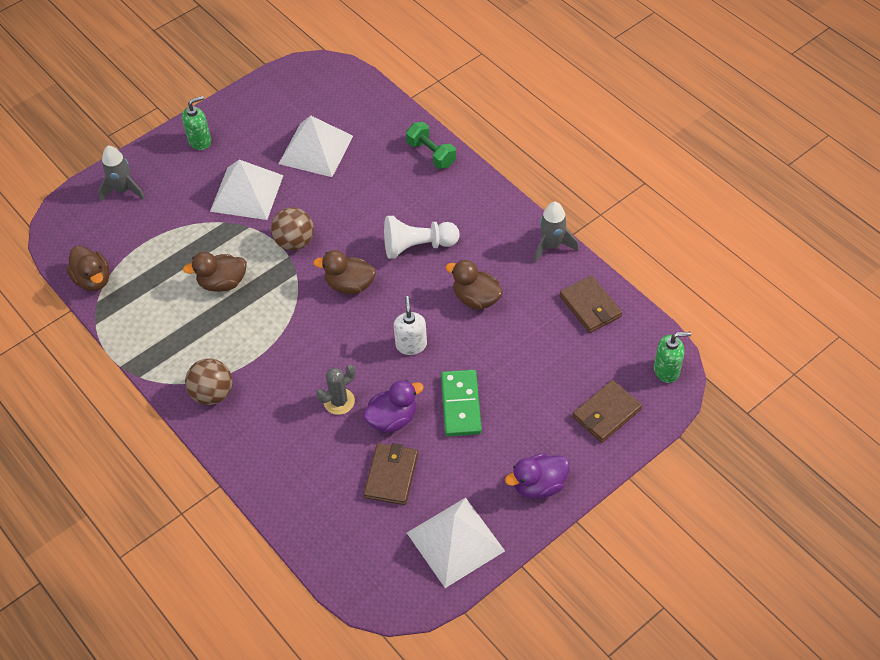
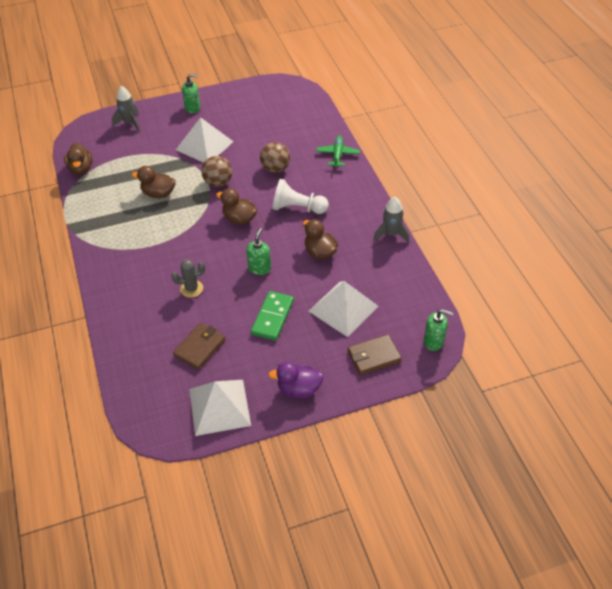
camera: 20 degrees right, 5 degrees down
brown ball [185,359,232,405] -> brown ball moved to [260,142,290,173]
white pyramid [278,116,353,177] -> white pyramid moved to [309,281,378,337]
purple duck [363,380,424,433] -> none
white soap dispenser [394,296,427,355] -> green soap dispenser [246,228,271,275]
green dumbbell [406,122,456,169] -> green plane [316,135,360,168]
brown wallet [559,275,622,333] -> none

